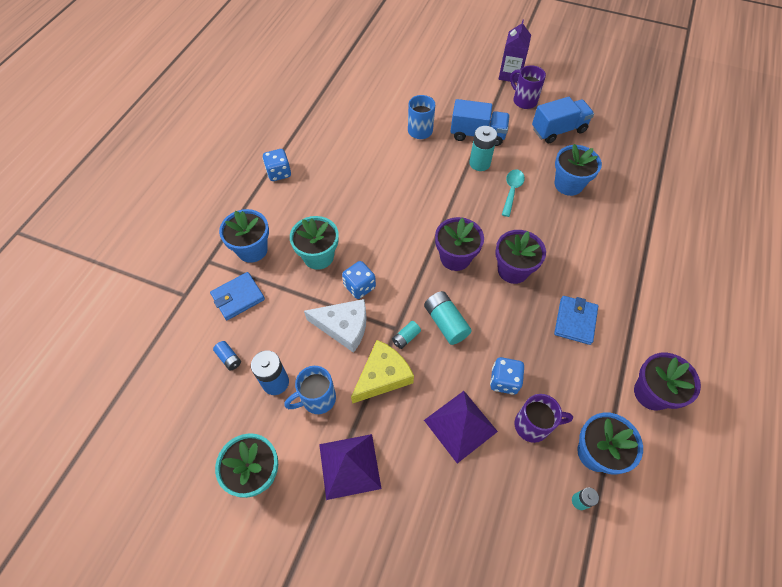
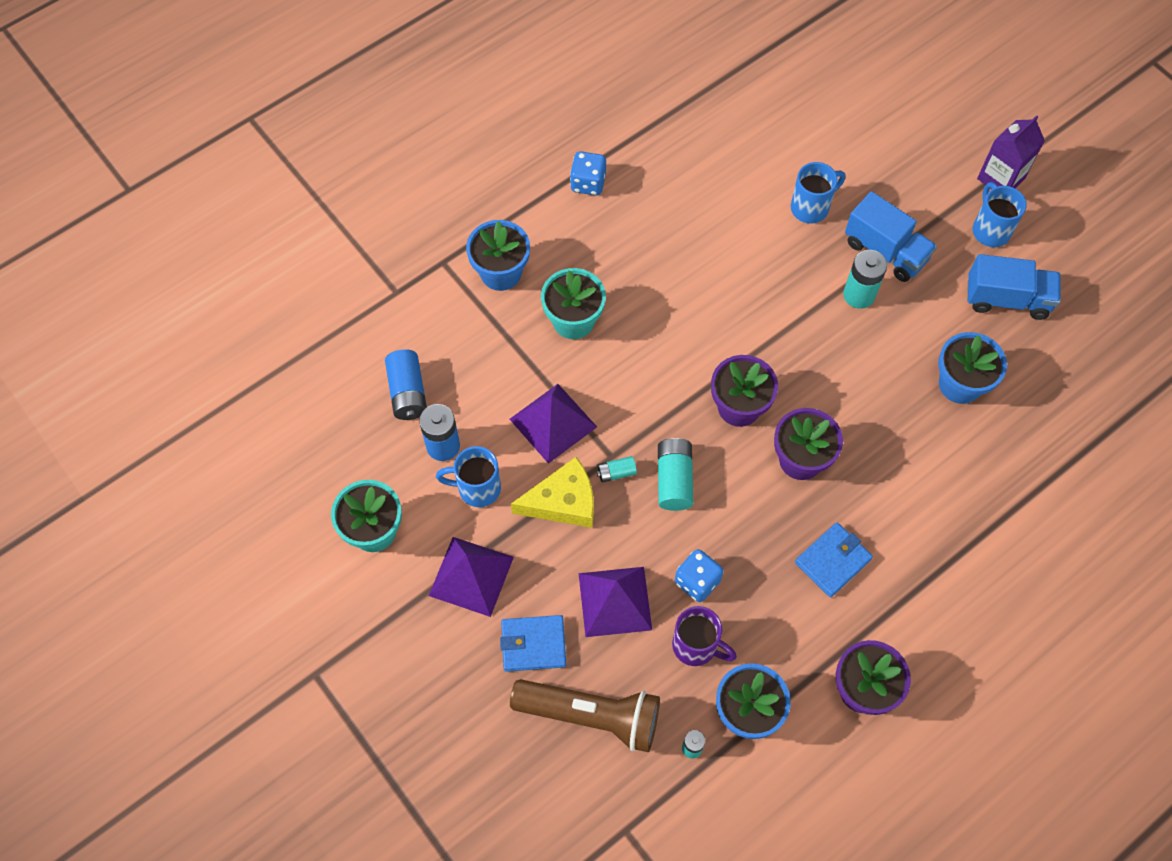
camera: 30 degrees right, 5 degrees up
blue wallet [210,272,265,320] -> blue wallet moved to [500,615,566,672]
blue battery [213,341,241,371] -> blue battery [385,349,427,420], size x1.80
white cheese [304,299,366,353] -> purple pyramid [510,384,597,464]
blue dice [342,261,376,299] -> none
turquoise spoon [502,169,525,217] -> none
purple mug [510,65,546,109] -> blue mug [973,182,1027,247]
none -> brown flashlight [510,679,660,752]

